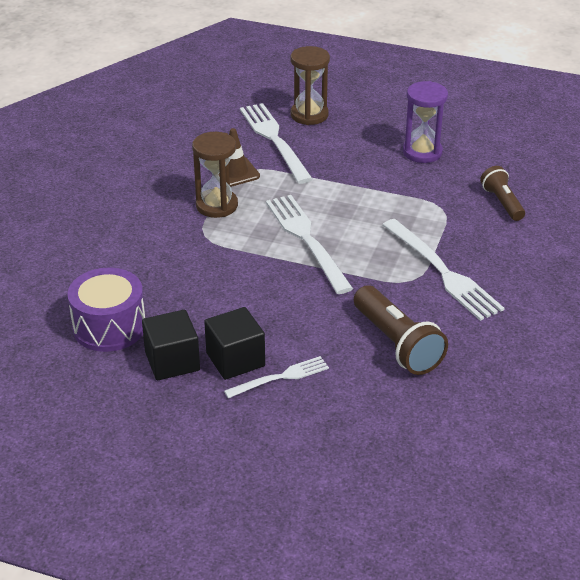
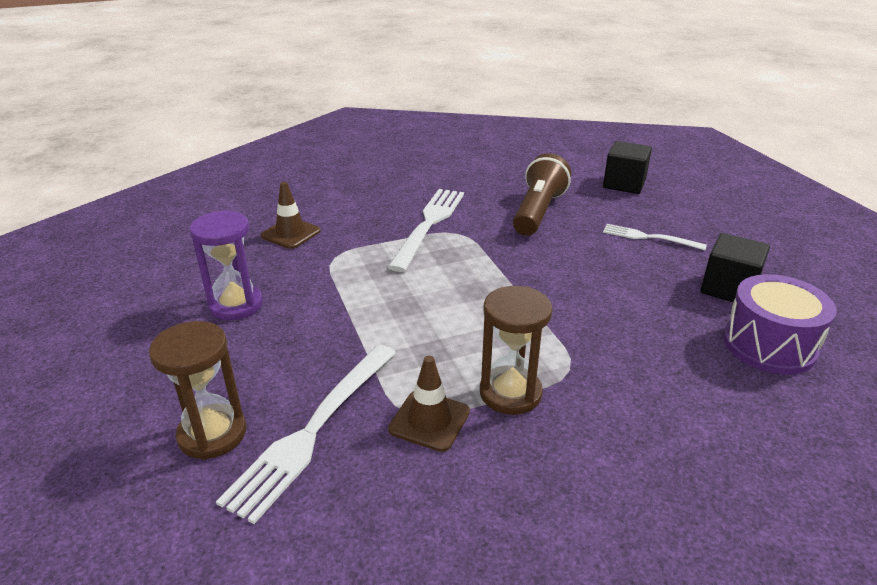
camera: 130 degrees left, 5 degrees down
black cube [204,307,265,380] -> black cube moved to [603,141,652,194]
white fork [266,195,353,294] -> none
brown flashlight [480,166,525,221] -> brown traffic cone [261,182,321,249]

